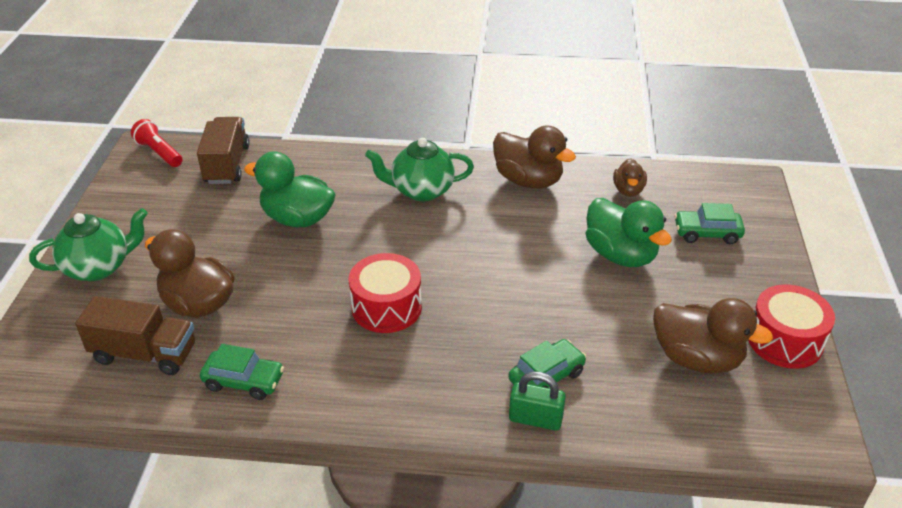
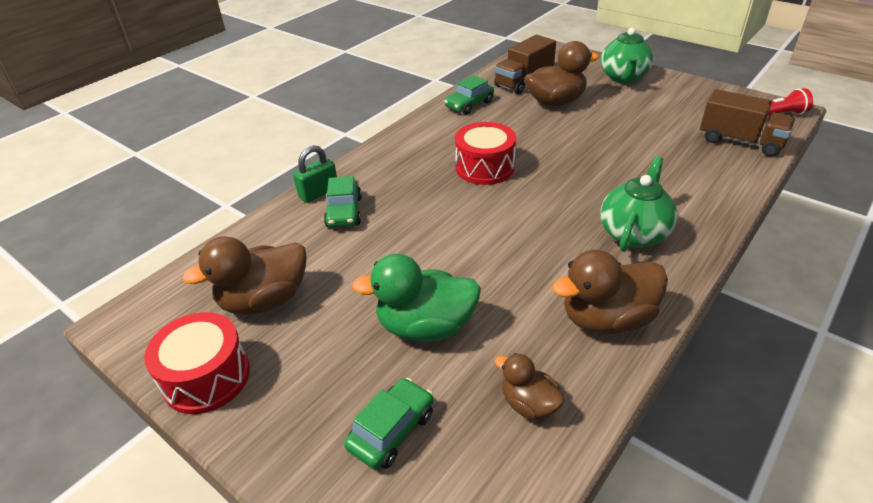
camera: 125 degrees right, 0 degrees up
green duck [244,151,336,227] -> none

